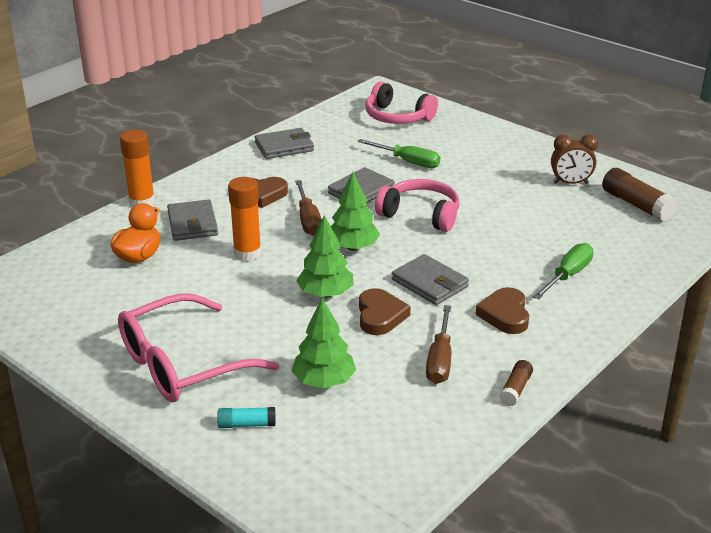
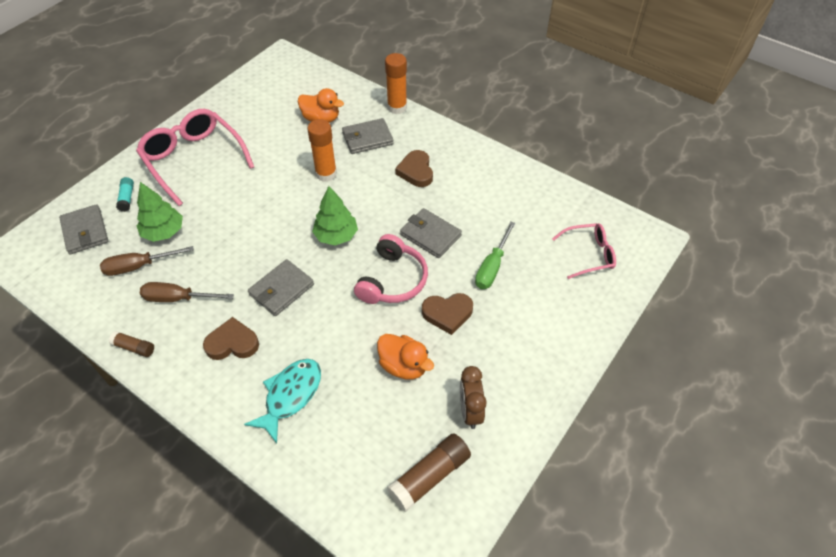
camera: 85 degrees right, 20 degrees up
grey wallet [255,128,314,159] -> grey wallet moved to [59,204,108,254]
brown screwdriver [295,180,322,235] -> brown screwdriver moved to [100,246,194,276]
green tree [296,215,353,298] -> none
brown heart [359,288,411,335] -> brown heart moved to [422,293,473,335]
pink headphones [365,82,438,124] -> pink glasses [552,223,616,279]
green screwdriver [533,243,594,299] -> turquoise fish [244,359,321,444]
none -> orange duck [377,334,434,380]

